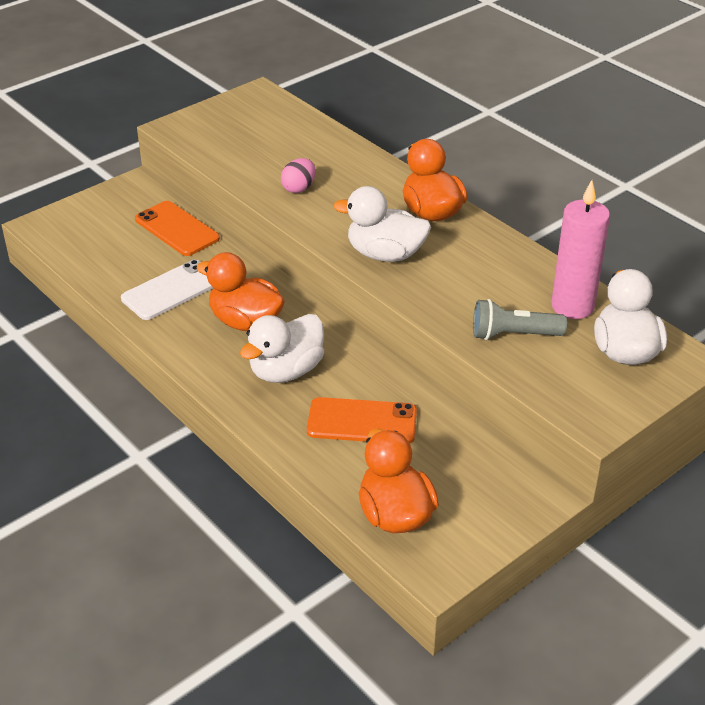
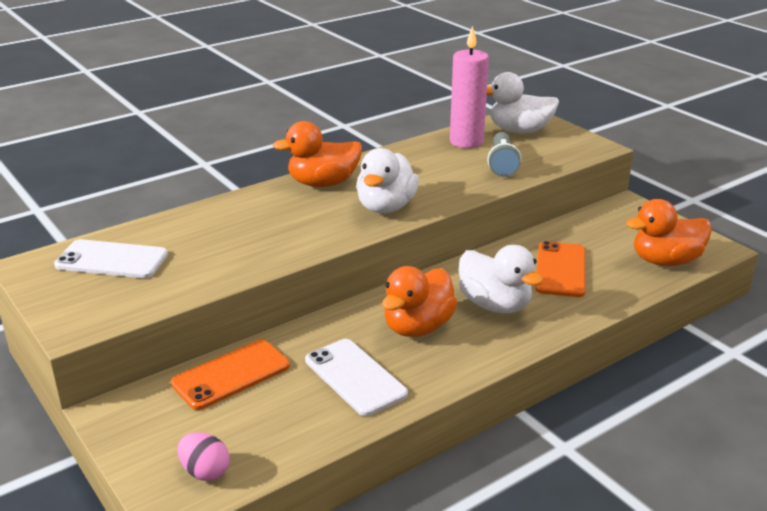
camera: 85 degrees left, 10 degrees down
pink egg [281,158,316,193] -> pink egg moved to [178,432,230,481]
none -> white phone [54,239,168,278]

